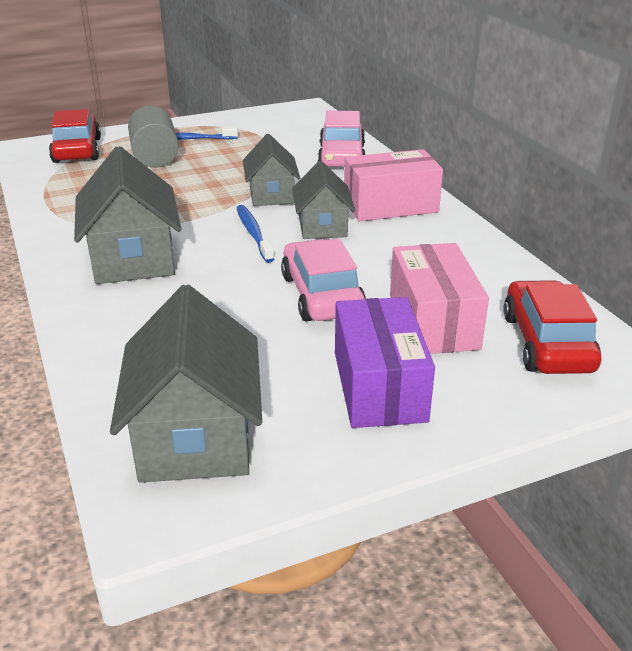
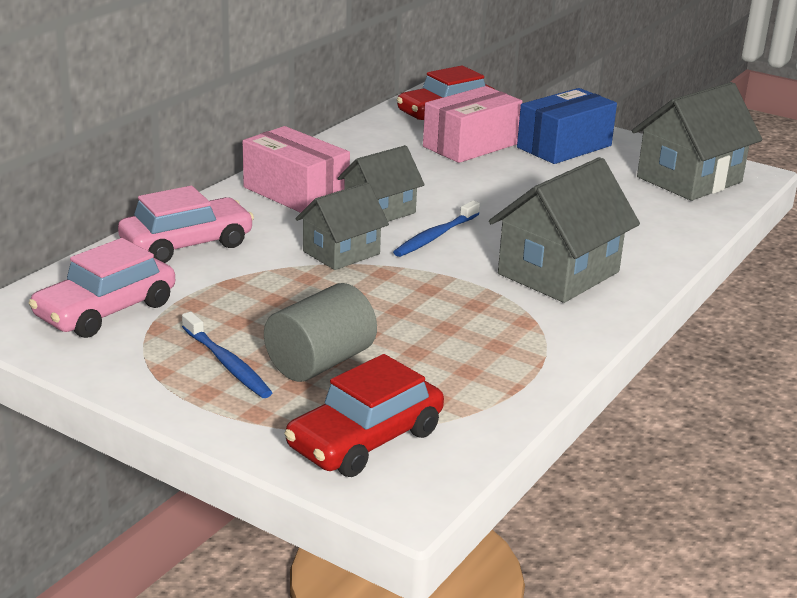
camera: 125 degrees left, 5 degrees down
pink car [281,239,366,321] -> pink car moved to [29,238,175,338]
purple box [335,297,435,428] -> blue box [517,88,617,164]

